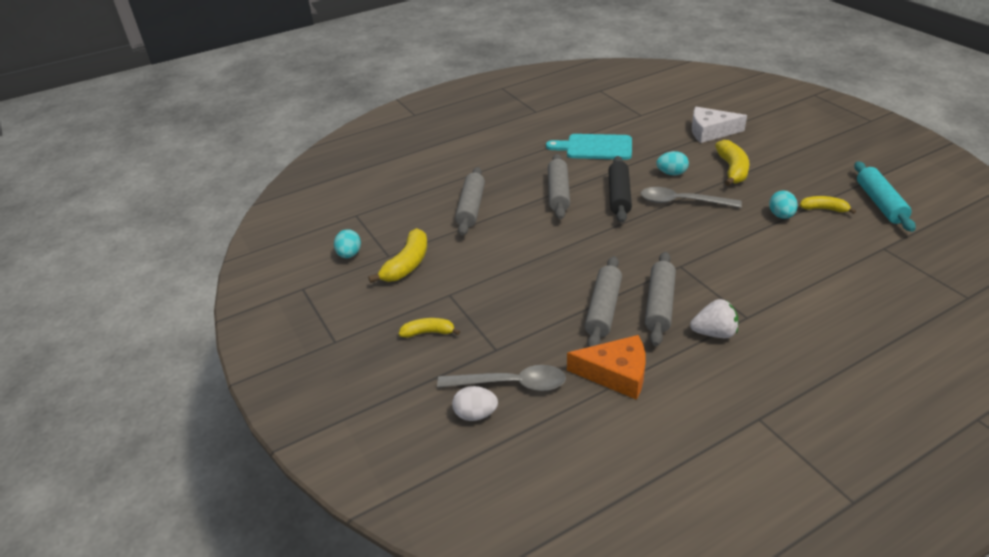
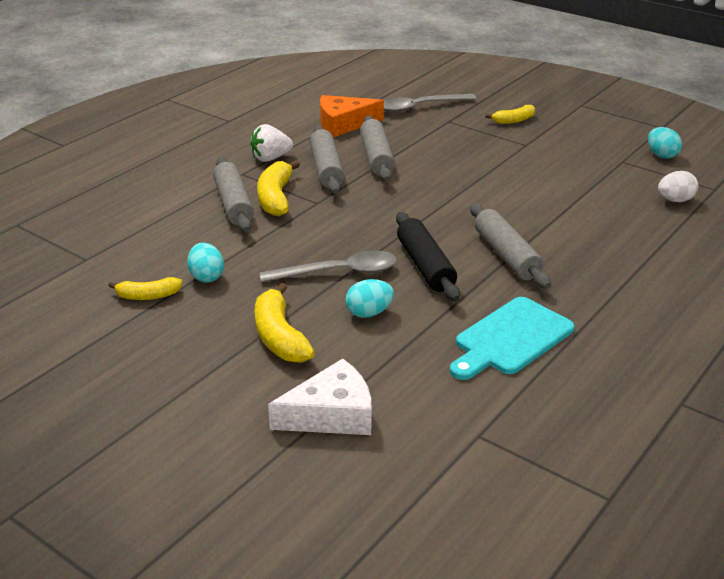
camera: 155 degrees right, 5 degrees down
yellow banana [368,228,427,283] -> yellow banana moved to [257,160,300,216]
white egg [452,386,498,421] -> white egg moved to [658,171,698,202]
grey rolling pin [455,167,485,236] -> grey rolling pin moved to [213,158,254,232]
turquoise cutting board [546,134,632,160] -> turquoise cutting board turned 150 degrees clockwise [450,297,575,380]
turquoise rolling pin [854,161,916,232] -> none

